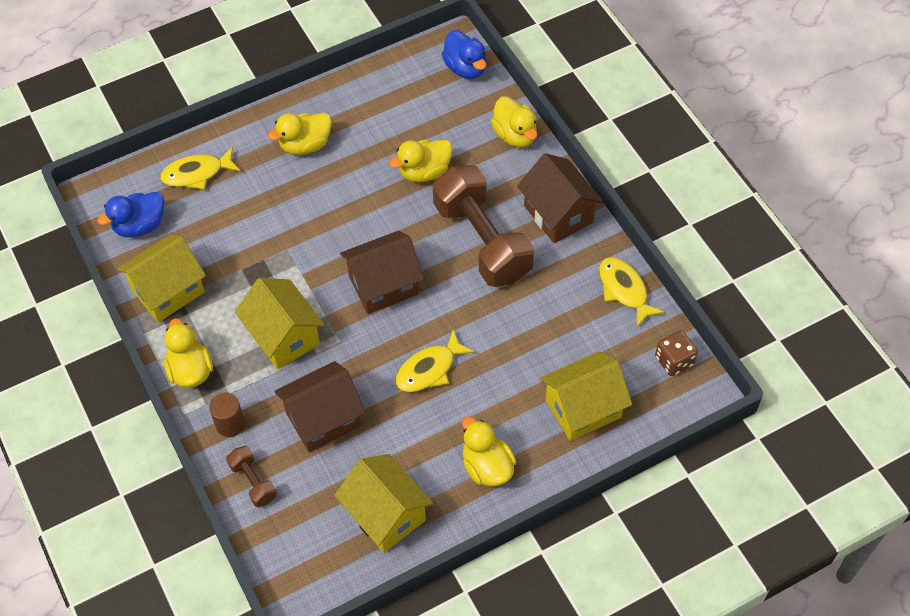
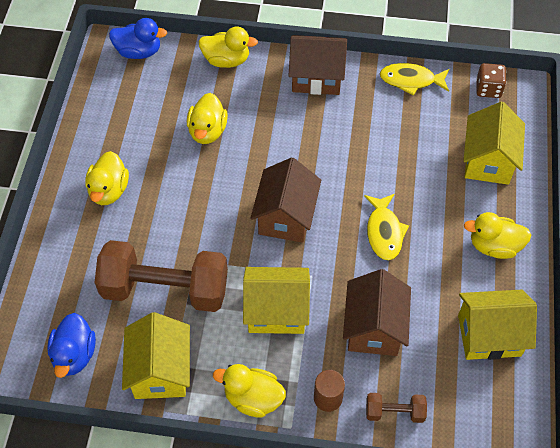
camera: 55 degrees left, 0 degrees up
yellow fish [160,147,241,190] -> none
brown dumbbell [433,165,534,287] -> brown dumbbell moved to [94,240,228,312]

